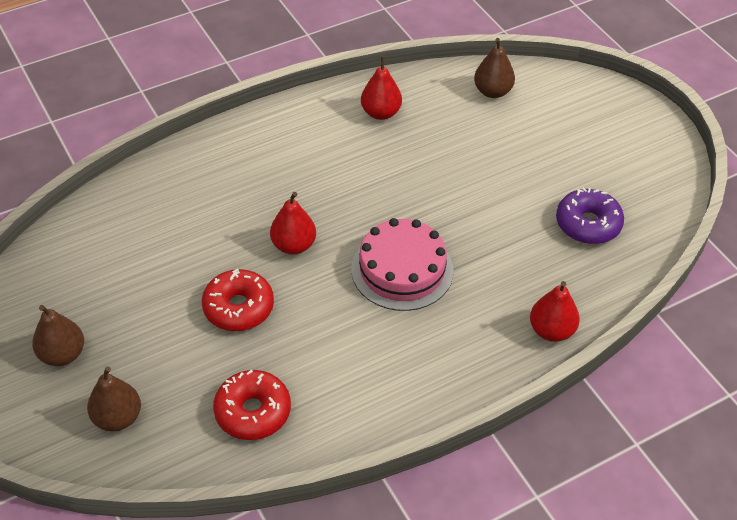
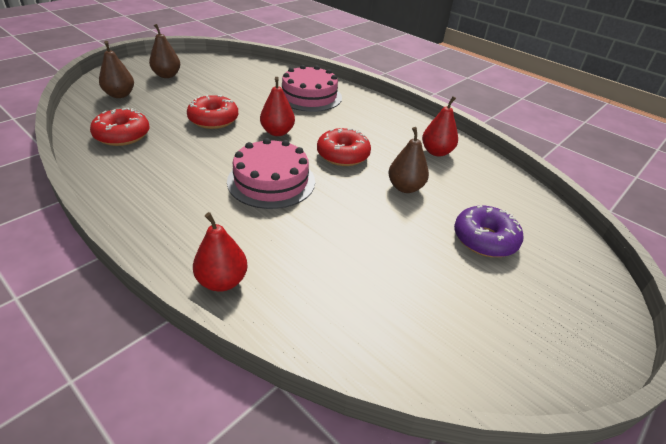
camera: 70 degrees right, 10 degrees down
brown pear [474,38,515,98] -> brown pear moved to [388,127,429,193]
purple donut [556,187,624,244] -> purple donut moved to [454,205,523,257]
none -> pink cake [281,65,342,112]
none -> red donut [317,128,371,166]

